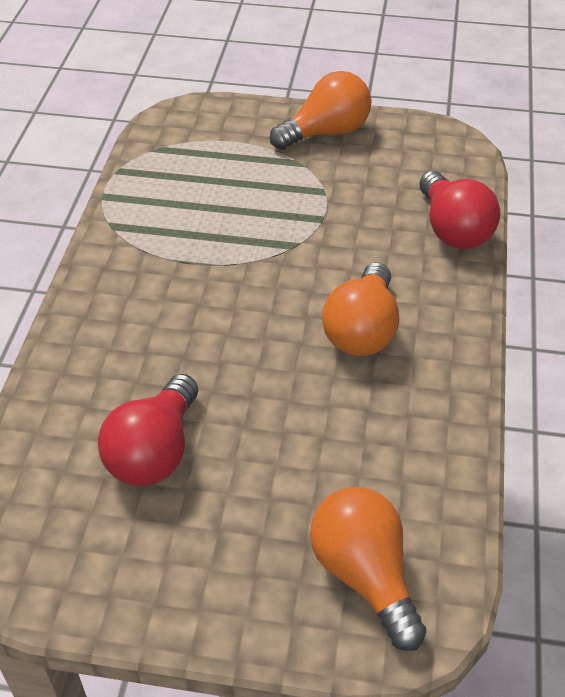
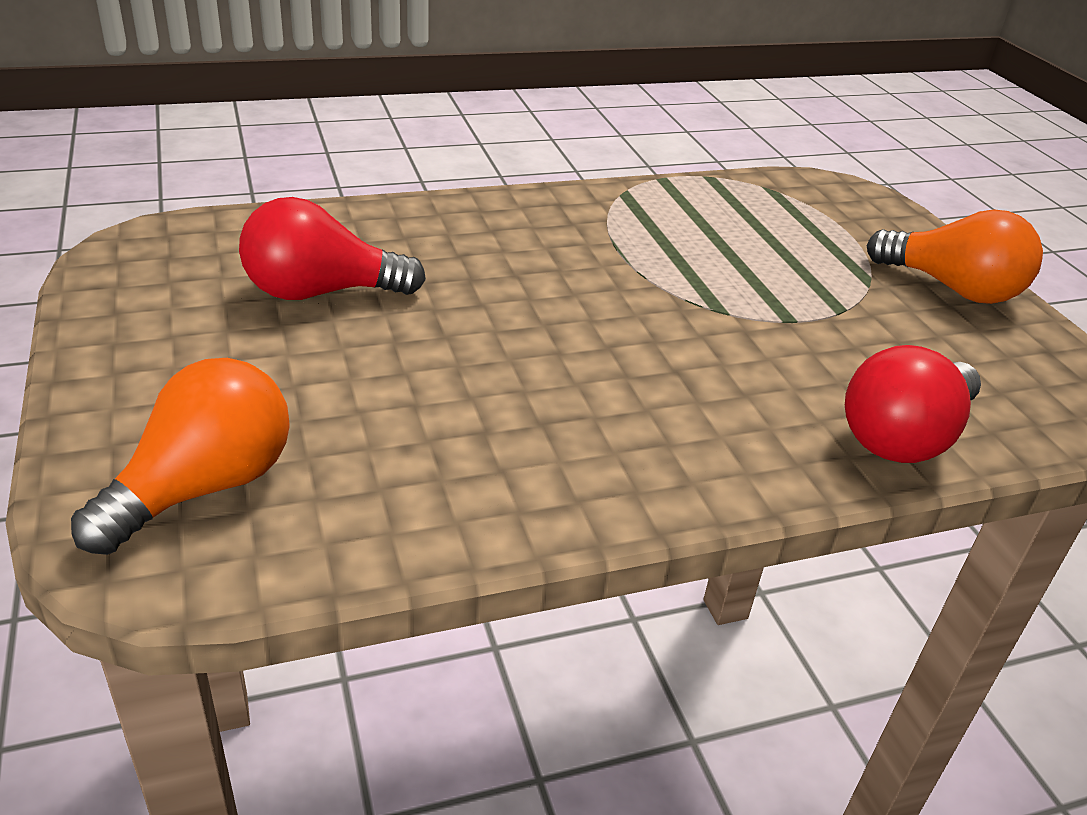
camera: 60 degrees right, 10 degrees down
orange light bulb [322,263,399,356] -> none

